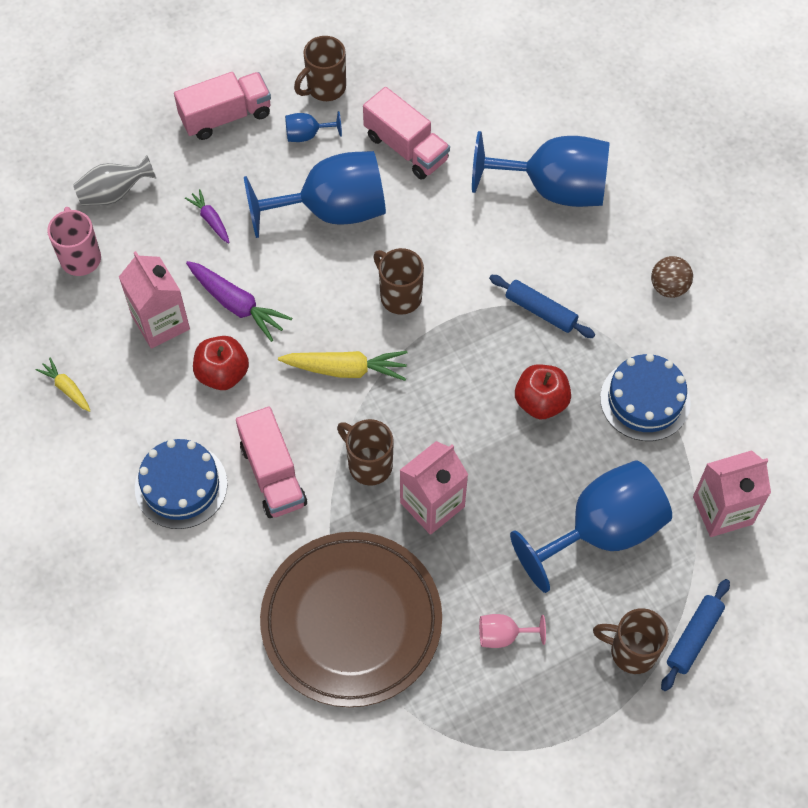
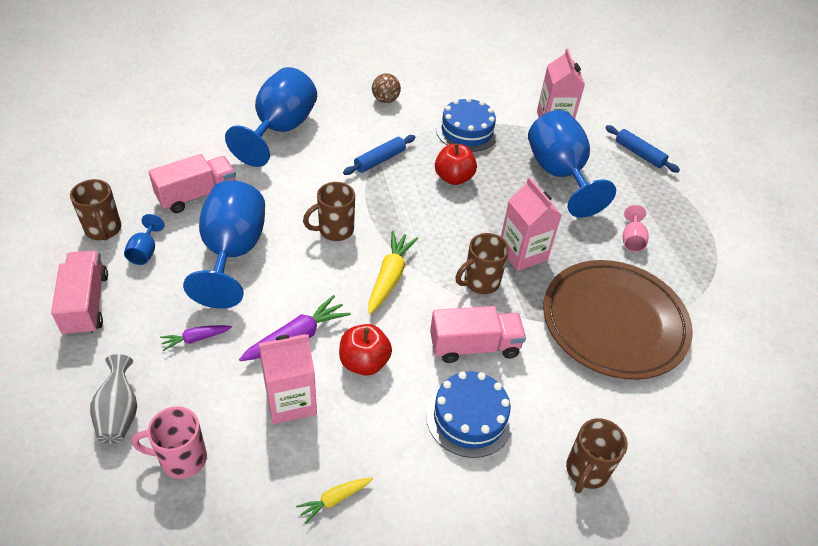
camera: 80 degrees left, 15 degrees down
brown mug [593,608,669,674] -> brown mug moved to [566,418,627,493]

